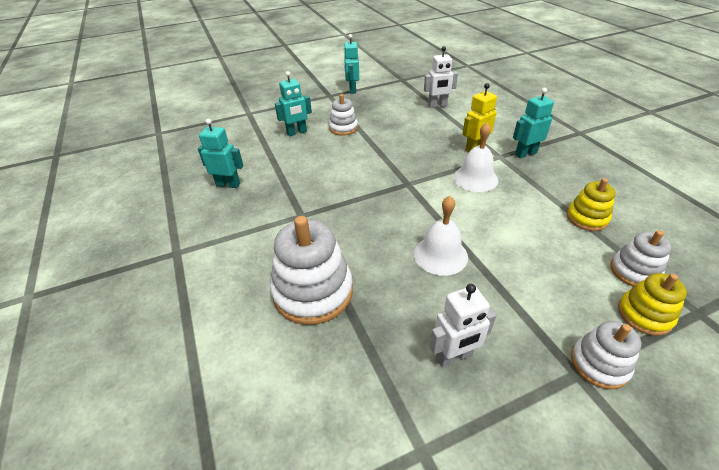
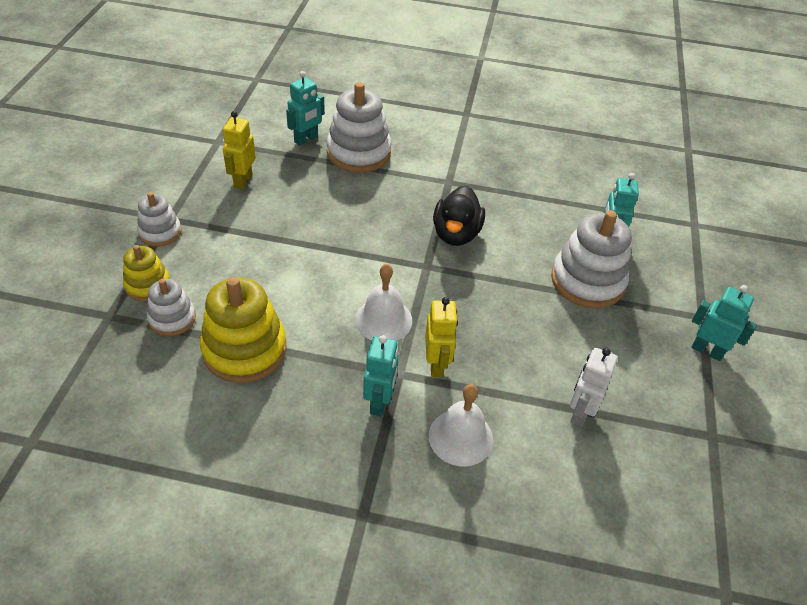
camera: 120 degrees right, 5 degrees up
turquoise robot [198,118,243,188] -> turquoise robot moved to [286,71,325,146]
white stacking toy [329,94,358,136] -> white stacking toy [551,210,632,308], size x1.76
white bell [414,196,468,276] -> white bell moved to [429,384,493,467]
white robot [429,284,497,367] -> yellow robot [223,111,256,189]
yellow stacking toy [567,178,616,231] -> yellow stacking toy [200,277,286,383], size x1.76
none -> black duck [433,186,485,246]

